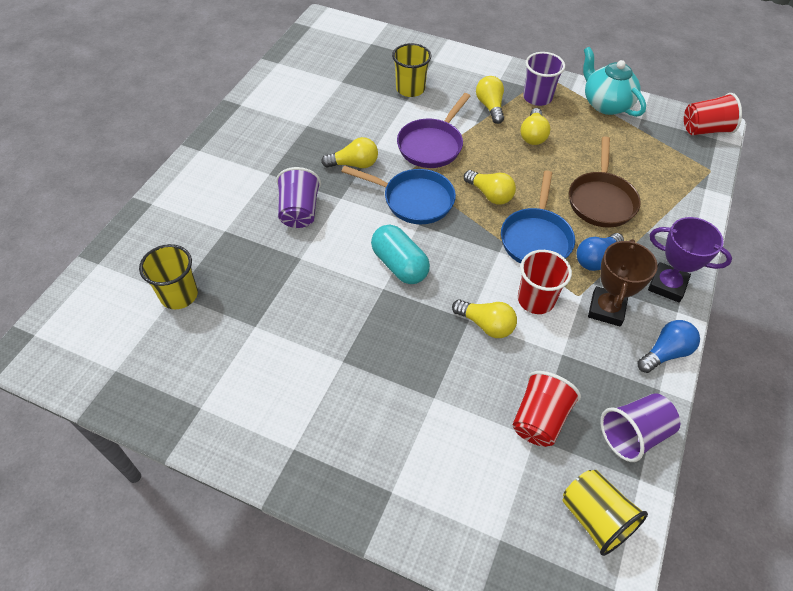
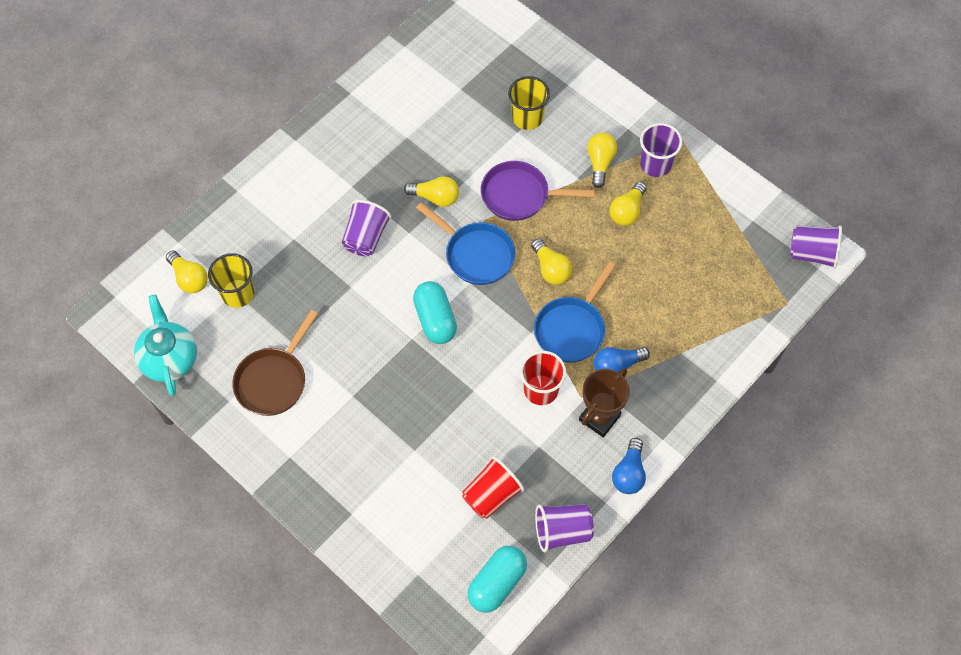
camera: 20 degrees right, 10 degrees up
purple pan [397,93,470,168] -> purple pan turned 45 degrees clockwise [481,161,595,221]
yellow light bulb [452,299,517,338] -> yellow light bulb moved to [166,251,208,293]
yellow cup [562,470,648,556] -> turquoise capsule [467,546,527,613]
brown pan [569,136,641,228] -> brown pan moved to [232,310,318,416]
turquoise teapot [583,47,646,117] -> turquoise teapot moved to [134,295,197,396]
blue light bulb [637,320,700,373] -> blue light bulb turned 120 degrees clockwise [612,438,646,494]
purple trophy [648,217,732,303] -> none
red cup [684,93,742,135] -> purple cup [790,226,842,269]

